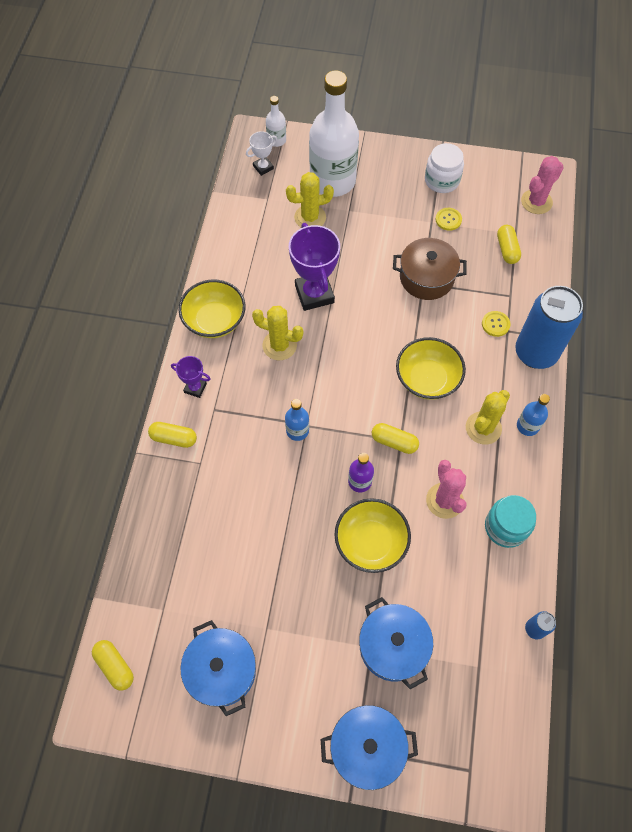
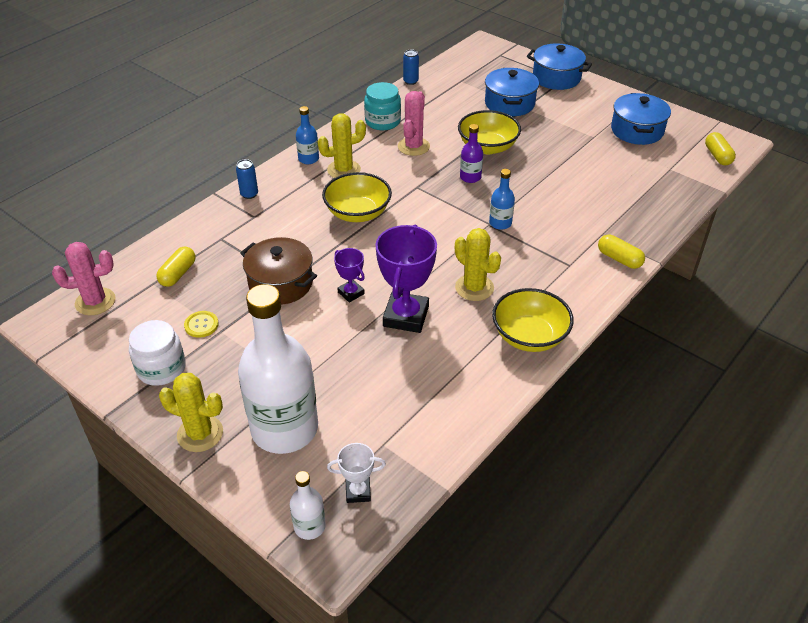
camera: 150 degrees left, 20 degrees down
purple trophy [171,356,210,398] -> purple trophy moved to [334,248,365,302]
yellow cactus [286,172,334,227] -> yellow cactus moved to [159,373,223,452]
yellow capsule [372,423,419,454] -> none
yellow button [482,311,511,337] -> none
blue can [515,286,583,369] -> blue can [236,159,258,199], size x0.41

